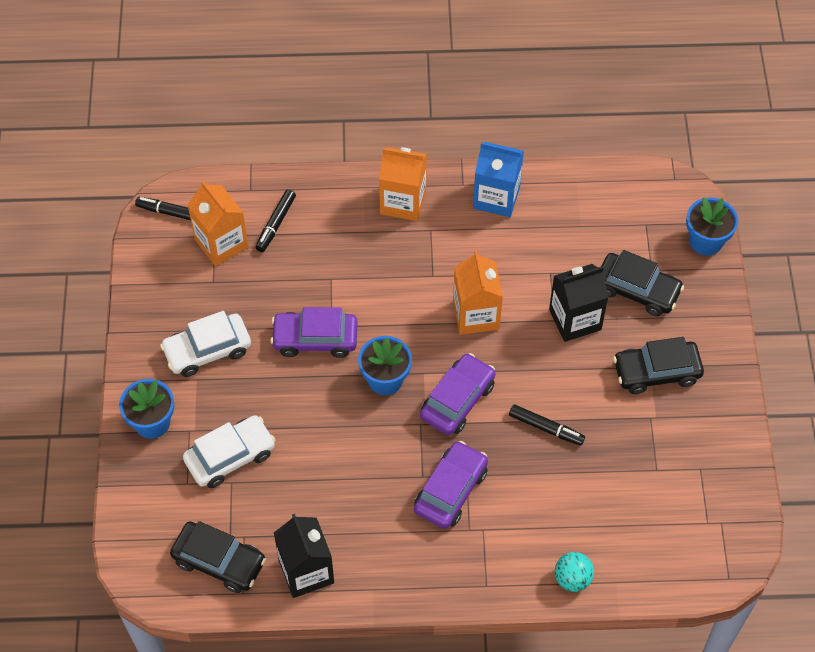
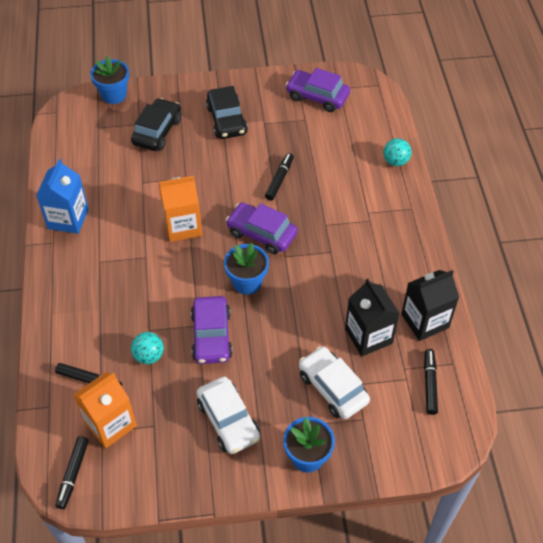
camera: 95 degrees left, 5 degrees down
black car [170,521,266,593] -> black marker [424,349,438,415]
orange carton [379,147,427,221] -> none
purple car [414,441,488,529] -> purple car moved to [286,68,350,112]
black carton [549,264,609,342] -> black carton moved to [345,279,400,356]
none -> turquoise ball [131,332,164,364]

